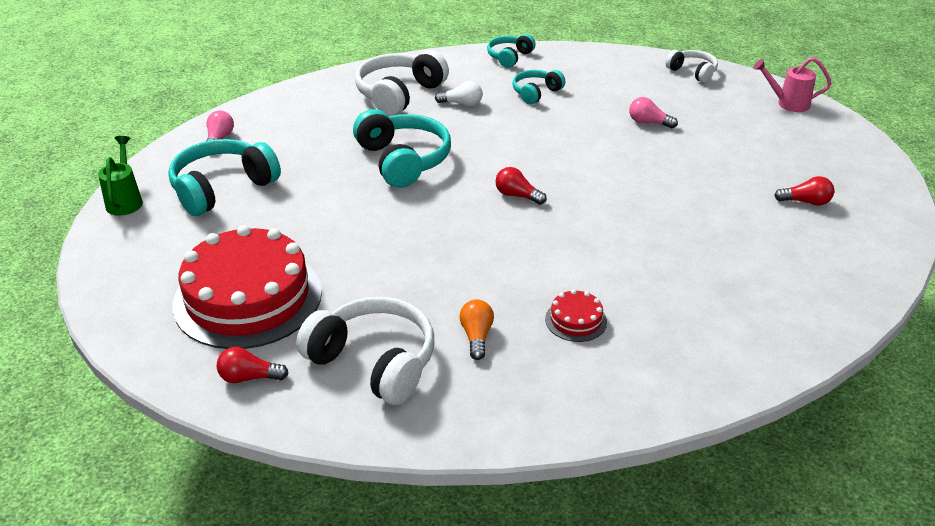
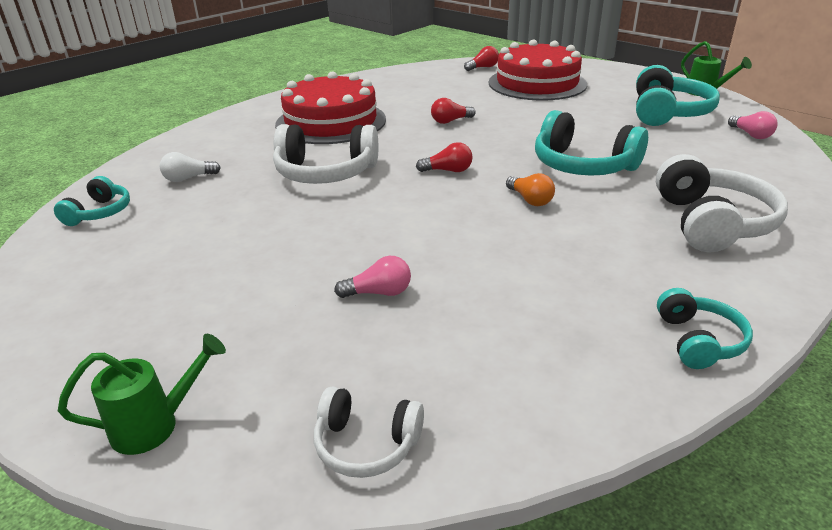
camera: 150 degrees right, 5 degrees down
white headphones [296,297,434,405] -> white headphones moved to [273,124,378,184]
white light bulb [435,81,483,107] -> white light bulb moved to [160,152,221,182]
orange light bulb [460,299,494,360] -> orange light bulb moved to [506,173,555,206]
turquoise headphones [512,70,565,104] -> turquoise headphones moved to [54,176,130,226]
red cake [545,289,607,342] -> red cake [275,72,386,144], size x2.44
pink watering can [753,57,832,112] -> green watering can [58,334,226,455]
red light bulb [774,176,834,206] -> red light bulb moved to [431,98,476,124]

